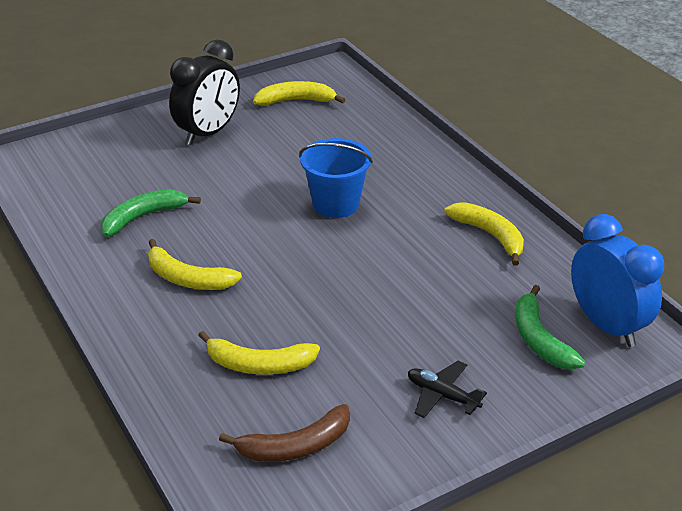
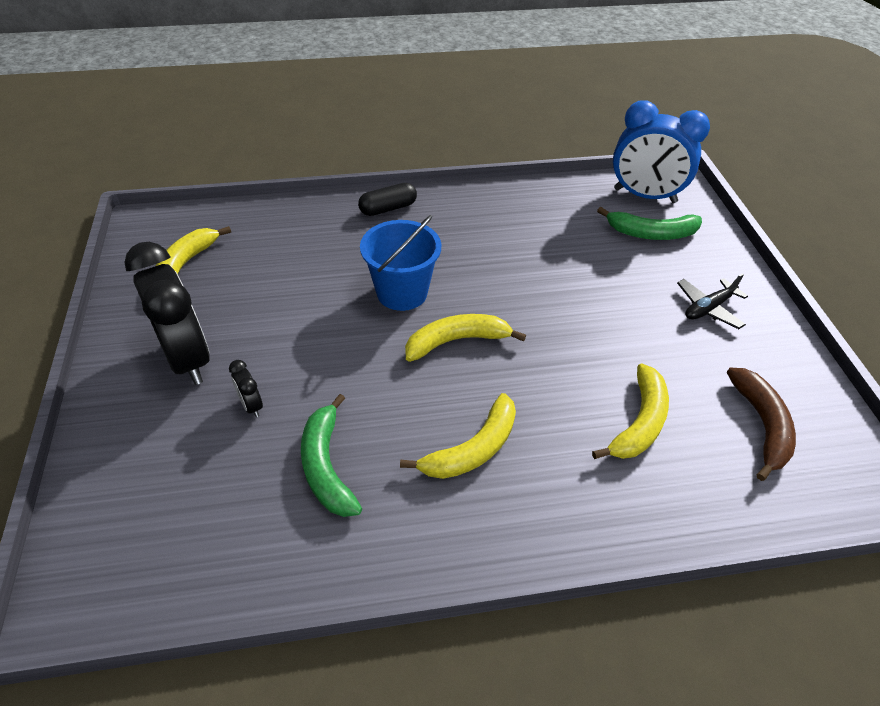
camera: 70 degrees left, 10 degrees up
yellow banana [444,202,524,266] -> yellow banana moved to [405,314,526,362]
blue clock [571,214,664,347] -> blue clock turned 150 degrees counterclockwise [613,100,710,203]
none -> black clock [229,360,263,417]
none -> black capsule [358,183,417,216]

